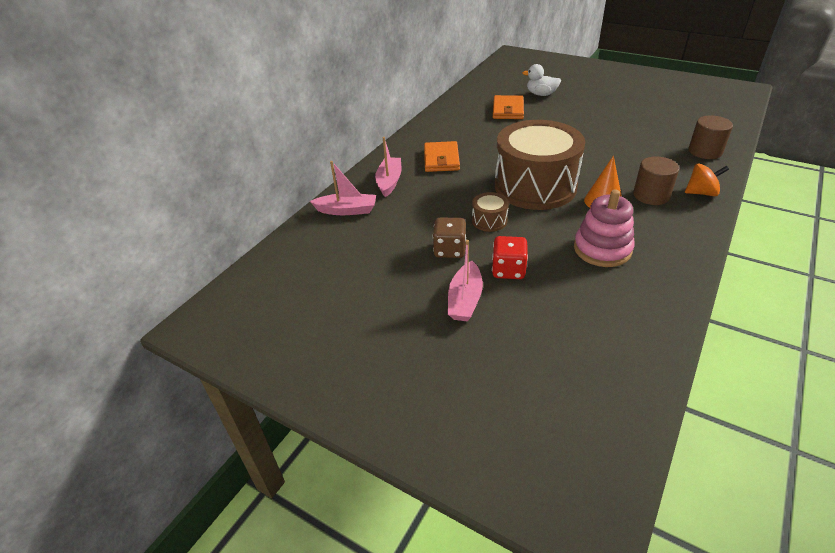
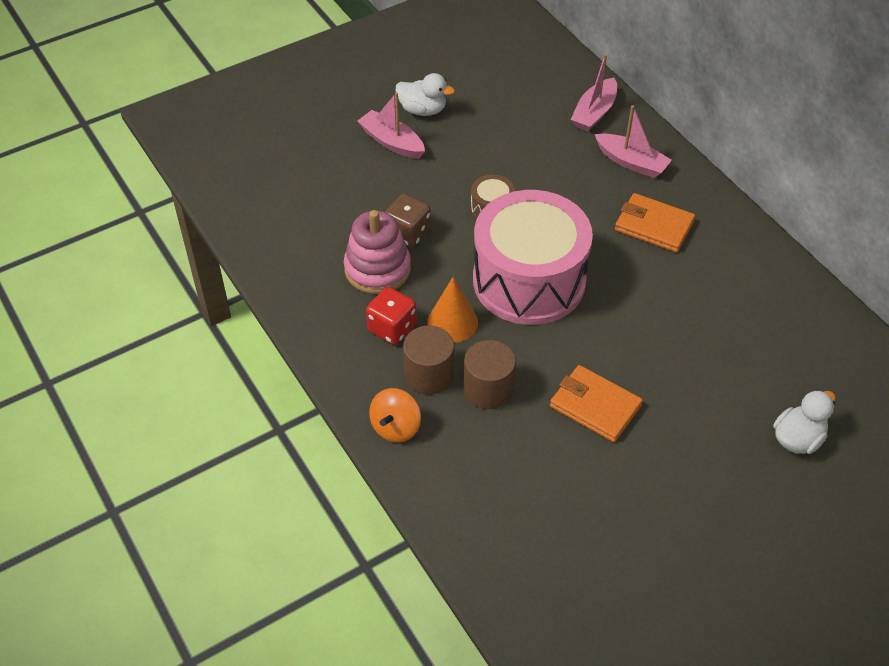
camera: 115 degrees right, 10 degrees up
brown dice [433,218,466,258] -> brown dice moved to [385,194,431,248]
red dice [492,236,528,279] -> red dice moved to [366,287,417,345]
orange wallet [493,95,524,119] -> orange wallet moved to [550,365,643,442]
brown drum [495,120,585,210] -> pink drum [473,190,593,325]
brown cylinder [689,115,733,159] -> brown cylinder moved to [464,340,516,409]
none -> white duck [396,73,455,116]

